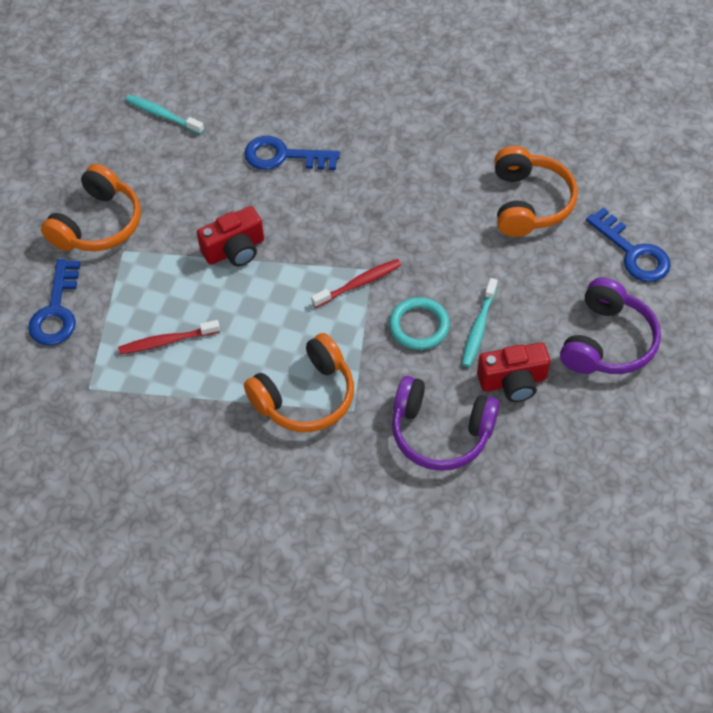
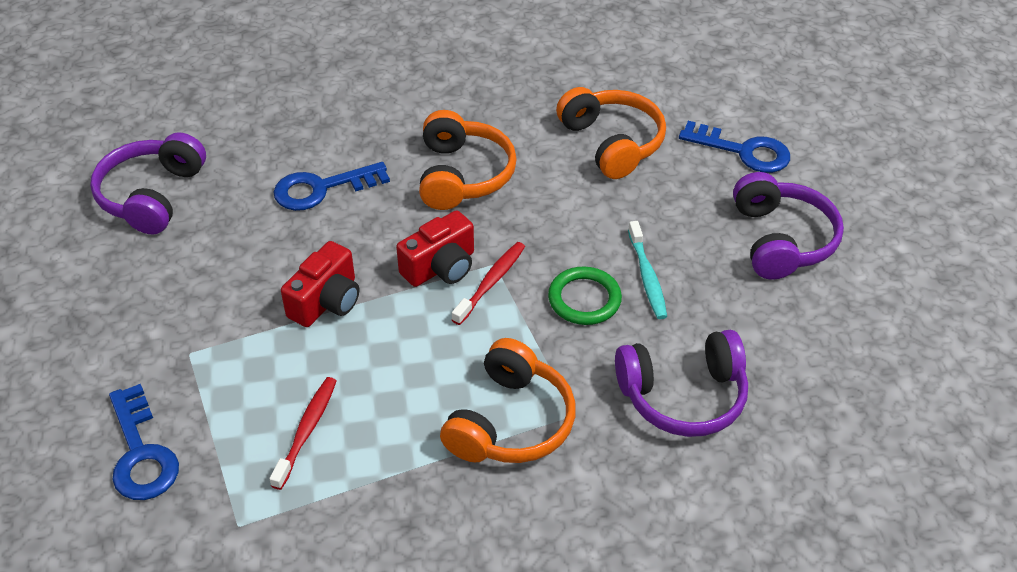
camera: 30 degrees left, 10 degrees down
orange headphones [41,164,141,251] -> orange headphones moved to [419,110,517,210]
red toothbrush [118,320,220,354] -> red toothbrush turned 150 degrees clockwise [269,377,337,490]
turquoise toothbrush [126,95,204,134] -> purple headphones [90,132,206,234]
turquoise ring [389,297,450,350] -> green ring [548,267,622,325]
red camera [477,342,550,402] -> red camera moved to [396,210,474,287]

